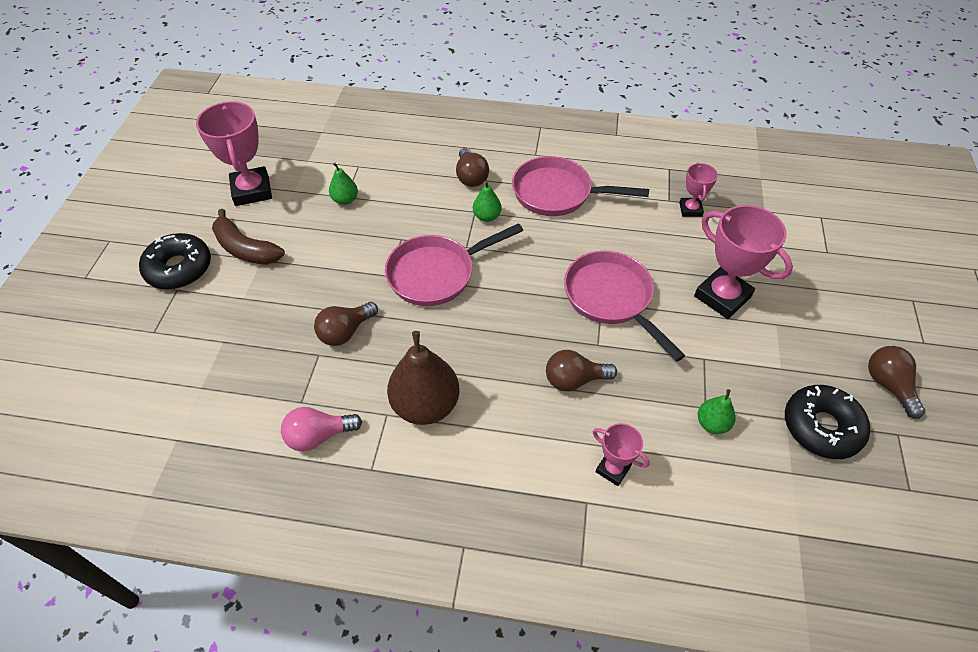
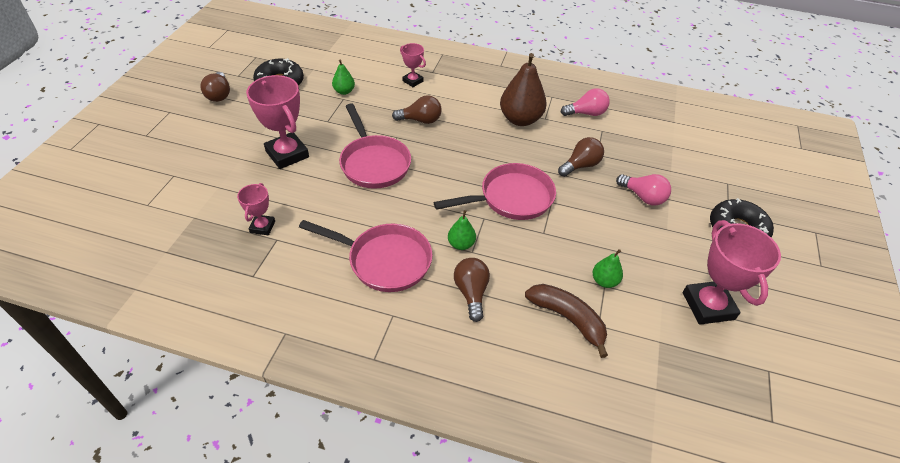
camera: 175 degrees left, 5 degrees down
brown banana [212,209,285,265] -> brown banana moved to [525,284,608,358]
none -> pink light bulb [616,174,671,205]

